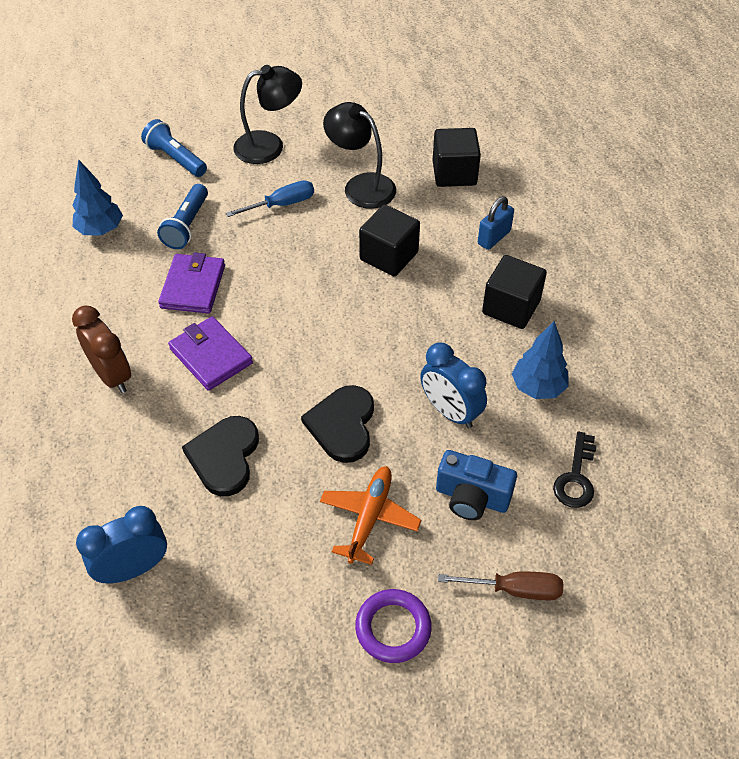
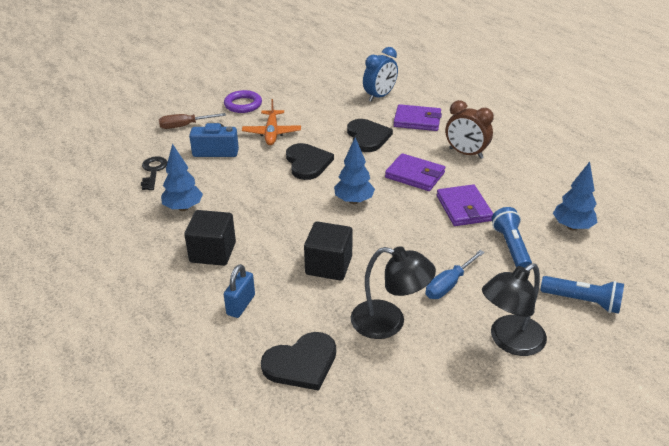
camera: 160 degrees right, 15 degrees down
blue clock [420,343,487,429] -> none
black cube [433,128,481,187] -> black heart [261,332,336,391]
none -> blue tree [334,137,375,204]
none -> purple wallet [394,104,442,131]

